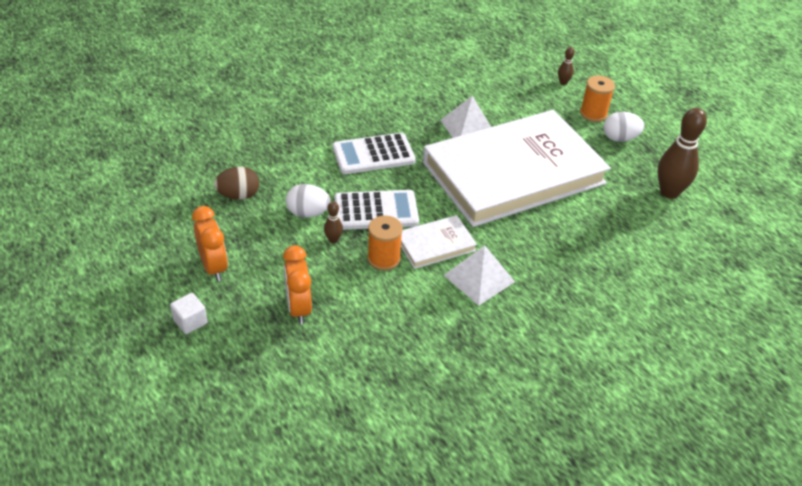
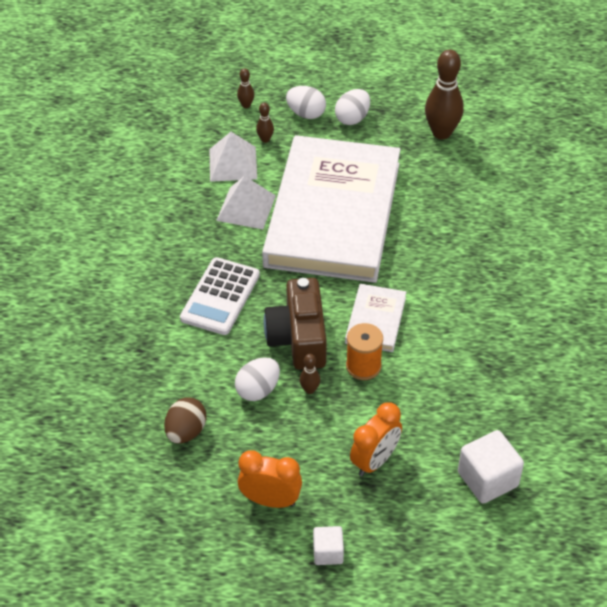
camera: 50 degrees left, 5 degrees up
orange clock [283,245,312,325] -> orange clock turned 75 degrees counterclockwise [350,402,402,477]
white calculator [335,190,419,230] -> brown camera [264,278,327,370]
white pyramid [444,245,515,306] -> white pyramid moved to [209,132,257,182]
orange spool [580,76,615,122] -> white egg [286,86,326,119]
none -> brown bowling pin [256,103,274,143]
none -> white cube [458,430,524,504]

